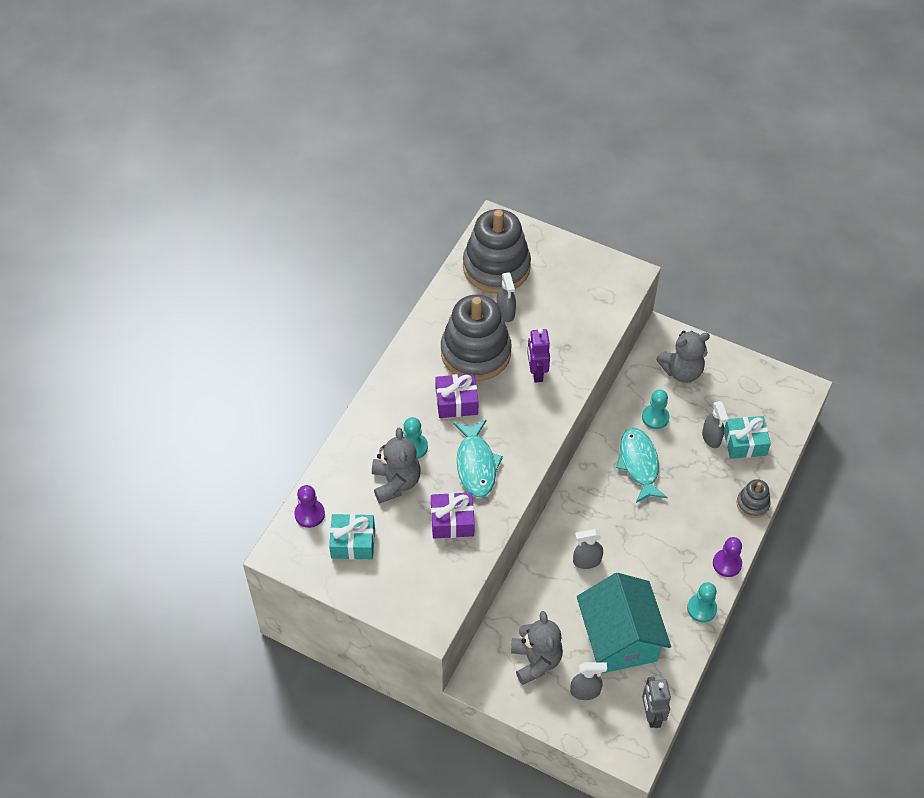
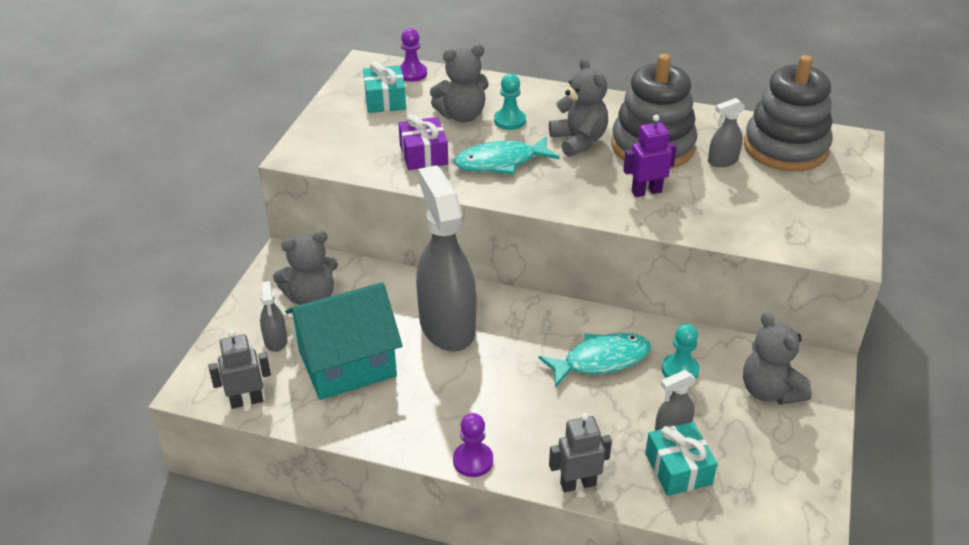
camera: 80 degrees right, 15 degrees down
purple gift [435,373,479,418] -> grey teddy bear [549,58,608,157]
grey spray bottle [573,529,603,569] -> grey spray bottle [416,165,477,351], size x2.32
turquoise pawn [687,582,717,622] -> none
grey stacking toy [737,479,771,518] -> grey robot [549,413,612,492]

